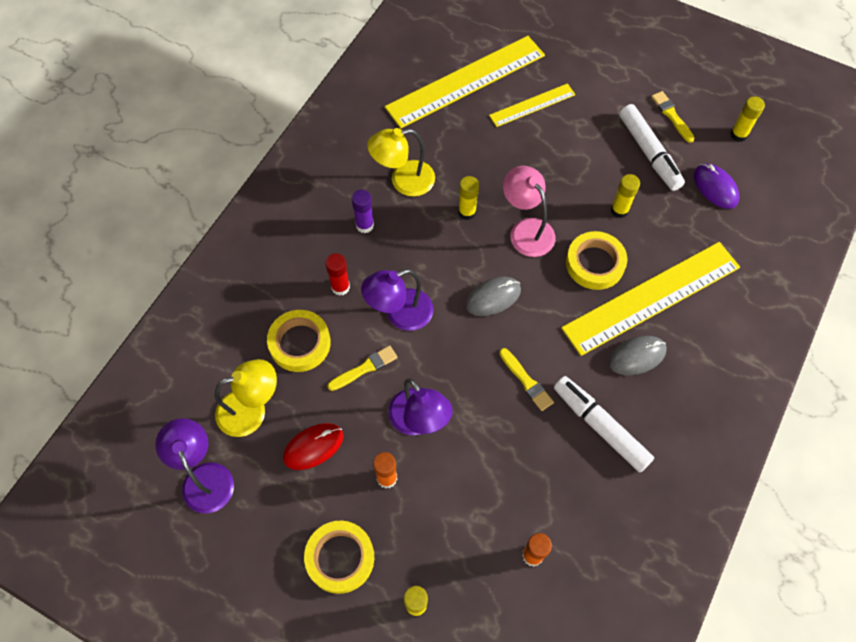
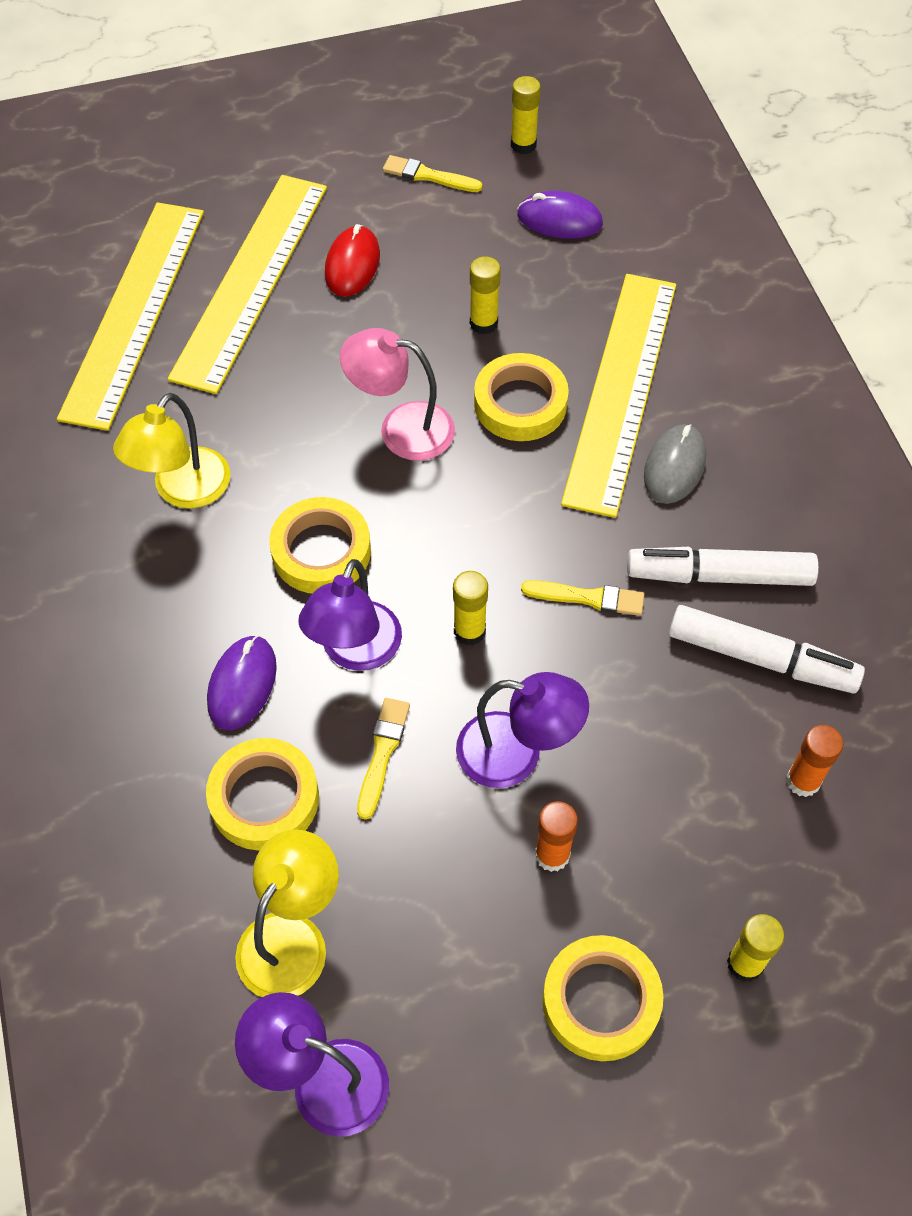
camera: 45 degrees left, 5 degrees down
red mouse [283,423,343,470] -> red mouse moved to [325,224,380,296]
red glue stick [325,253,350,296] -> purple mouse [207,635,277,730]
purple glue stick [352,190,374,233] -> none
yellow glue stick [458,176,479,220] -> yellow glue stick moved to [453,571,488,646]
grey mouse [465,277,521,316] -> none
yellow ruler [489,83,575,127] -> yellow ruler [168,175,327,394], size x1.93
white marker [619,104,685,191] -> white marker moved to [669,605,865,693]
none -> yellow tape [269,497,371,594]

